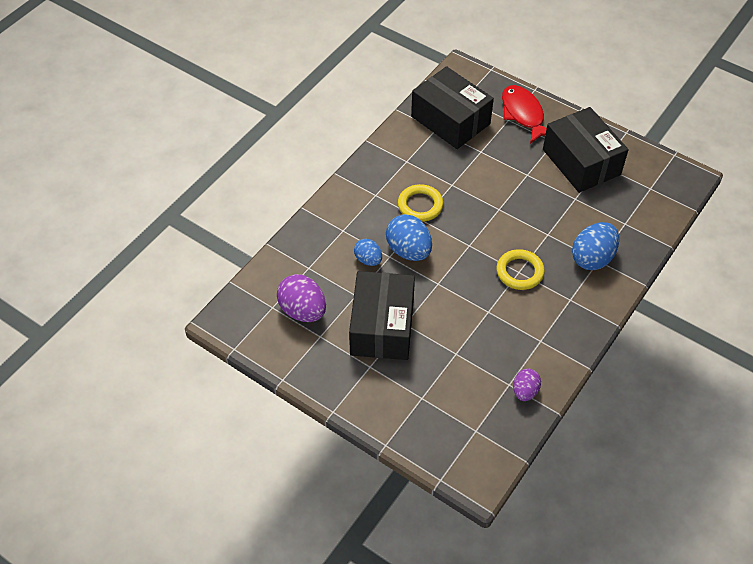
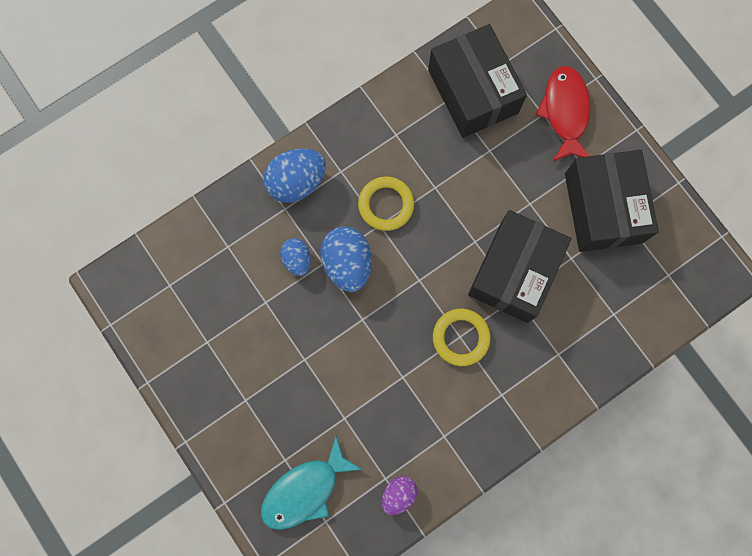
camera: 20 degrees right, 25 degrees up
purple egg [277,274,326,322] -> none
black box [349,271,415,360] -> black box moved to [468,210,572,323]
blue egg [572,222,619,270] -> blue egg moved to [263,149,326,203]
none -> turquoise fish [261,436,363,530]

